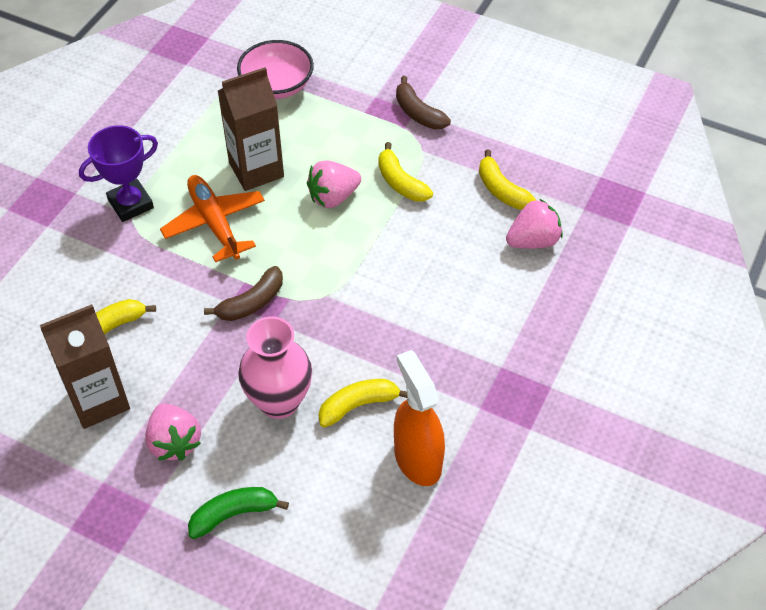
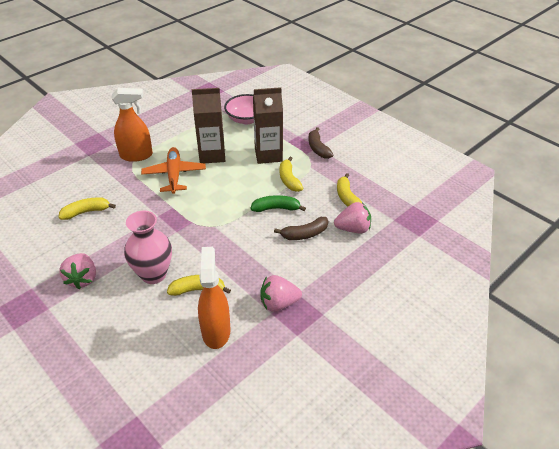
camera: 20 degrees right, 10 degrees down
brown carton [40,304,130,429] -> brown carton moved to [253,87,283,164]
purple trophy [79,125,158,222] -> orange spray bottle [112,88,153,162]
green banana [188,487,289,539] -> green banana moved to [251,195,306,212]
brown banana [204,266,283,321] -> brown banana moved to [274,217,328,240]
pink strawberry [307,160,361,208] -> pink strawberry moved to [261,275,302,312]

